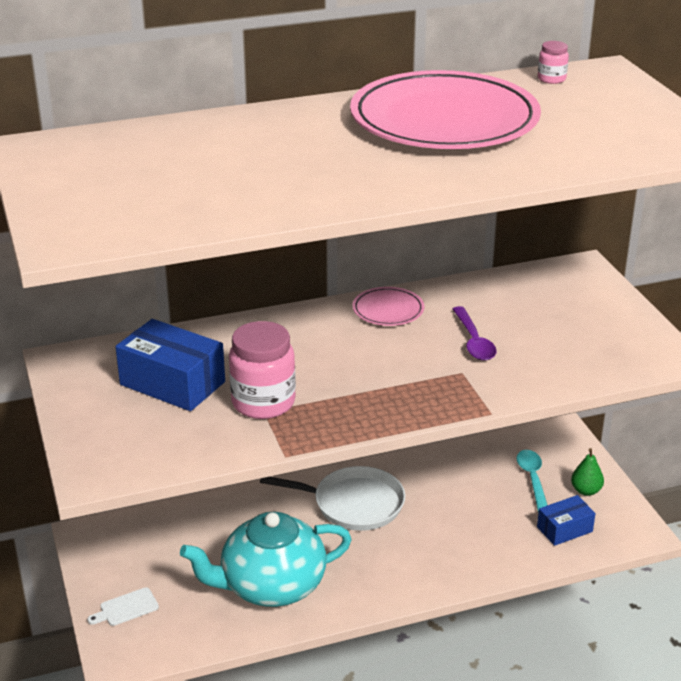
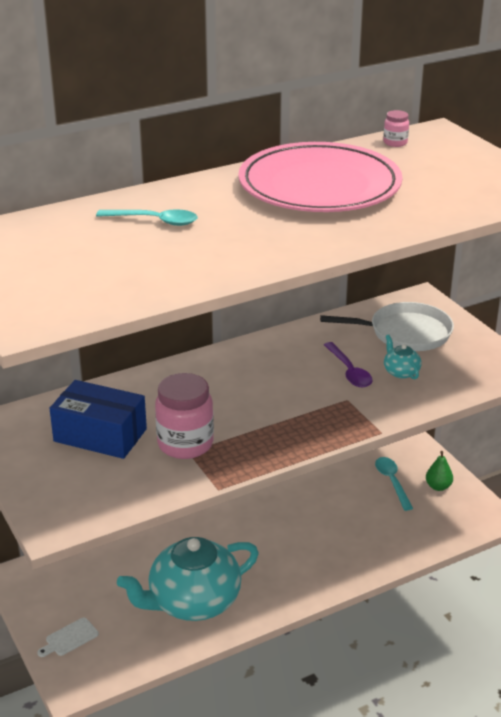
camera: 10 degrees left, 0 degrees up
white pan [260,466,405,531] -> white pan moved to [320,302,454,351]
pink plate [352,287,424,326] -> none
blue box [537,495,596,546] -> none
none -> turquoise spoon [96,209,198,226]
none -> turquoise teapot [384,335,421,379]

